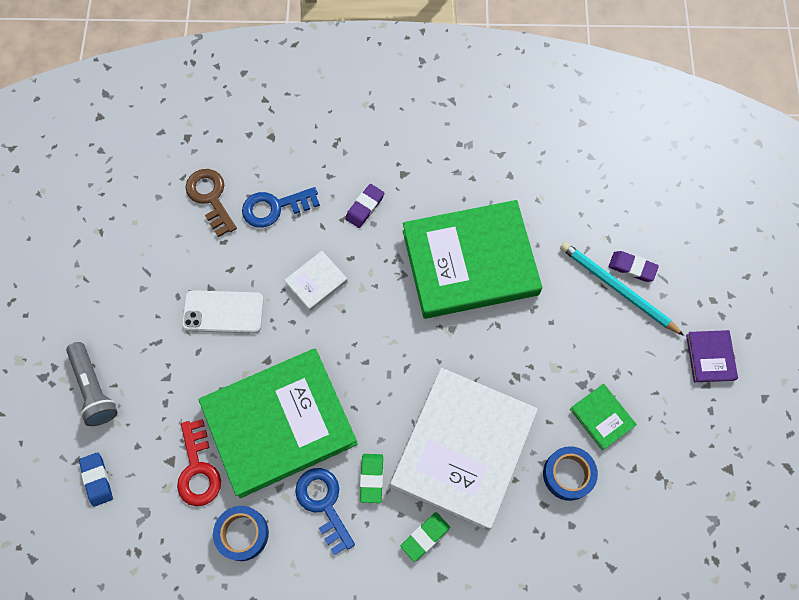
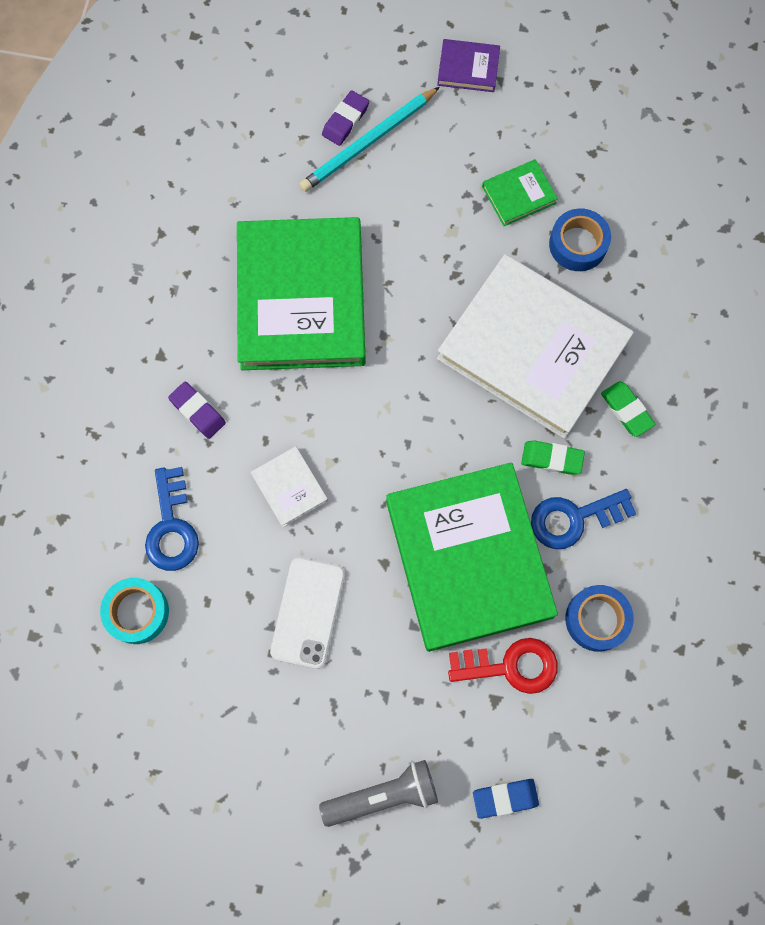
camera: 80 degrees left, 5 degrees up
brown key [185,169,237,237] -> turquoise tape [100,578,169,644]

